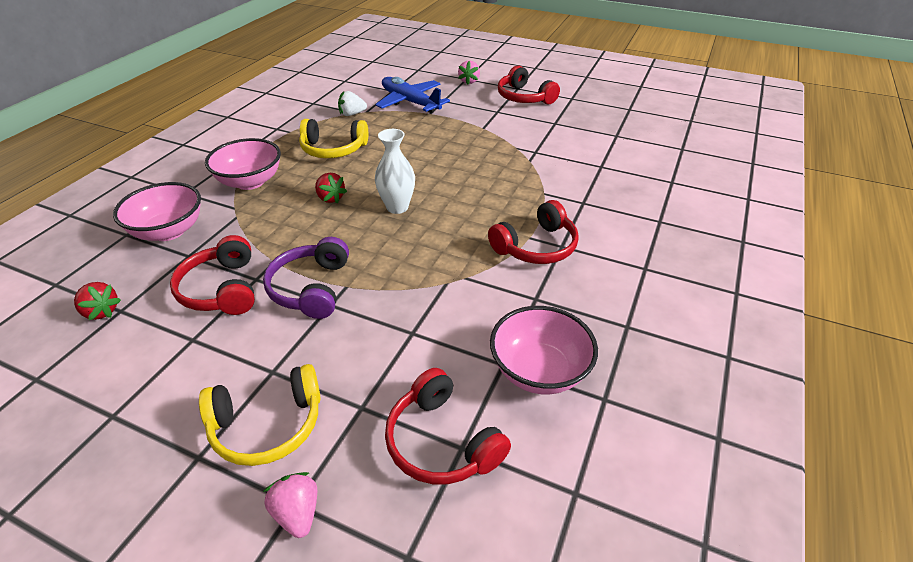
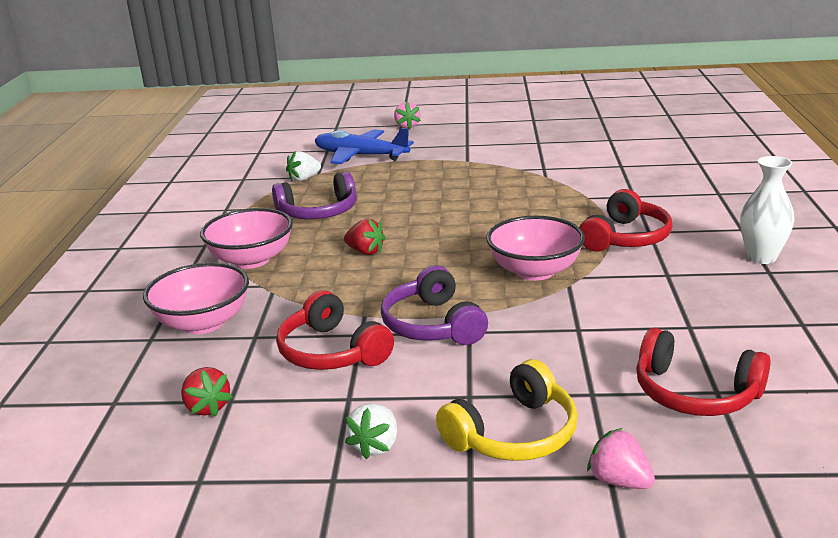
camera: 20 degrees left, 15 degrees down
red strawberry [74,282,121,320] -> red strawberry turned 45 degrees clockwise [181,367,233,417]
yellow headphones [299,119,368,158] -> purple headphones [272,172,357,219]
white vase [375,129,415,214] -> white vase moved to [740,156,795,264]
pink bowl [490,306,598,394] -> pink bowl moved to [486,216,585,281]
red headphones [498,66,560,104] -> none
none -> white strawberry [345,404,397,459]

